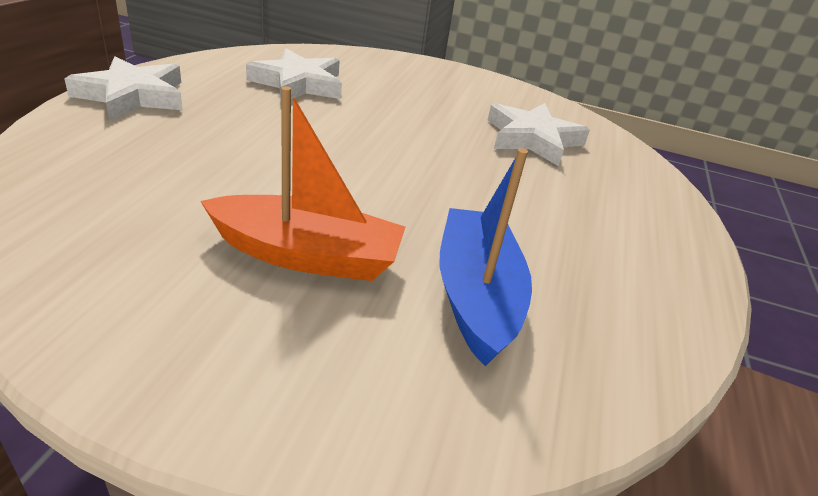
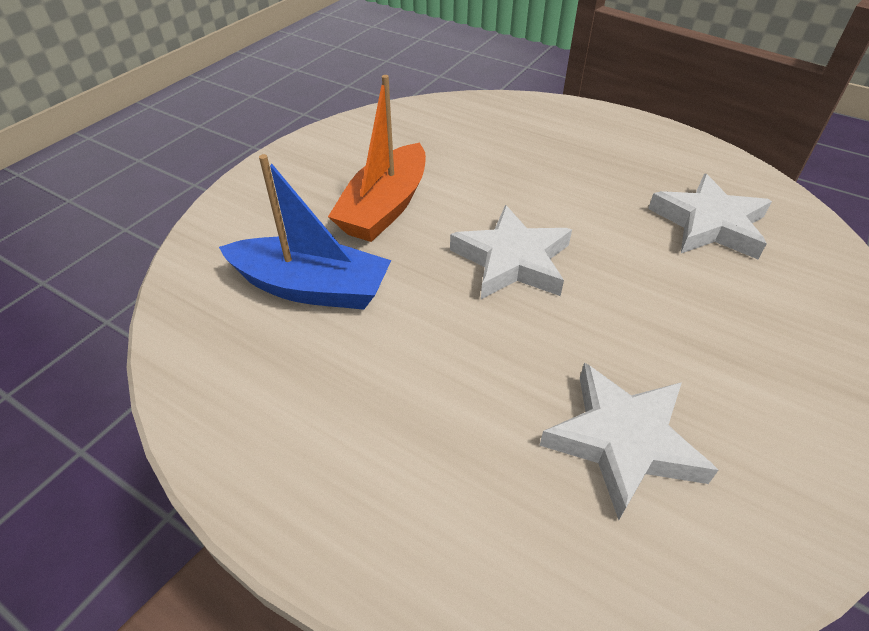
camera: 110 degrees right, 10 degrees up
white star [64,56,183,121] -> white star moved to [450,205,572,299]

